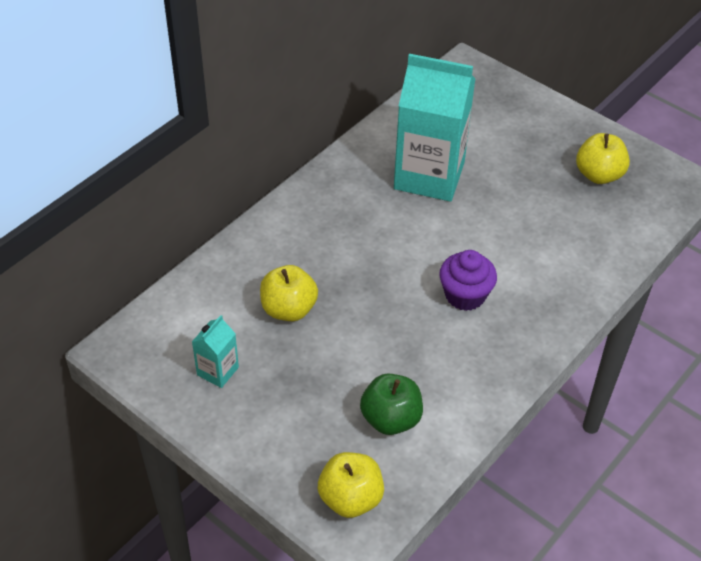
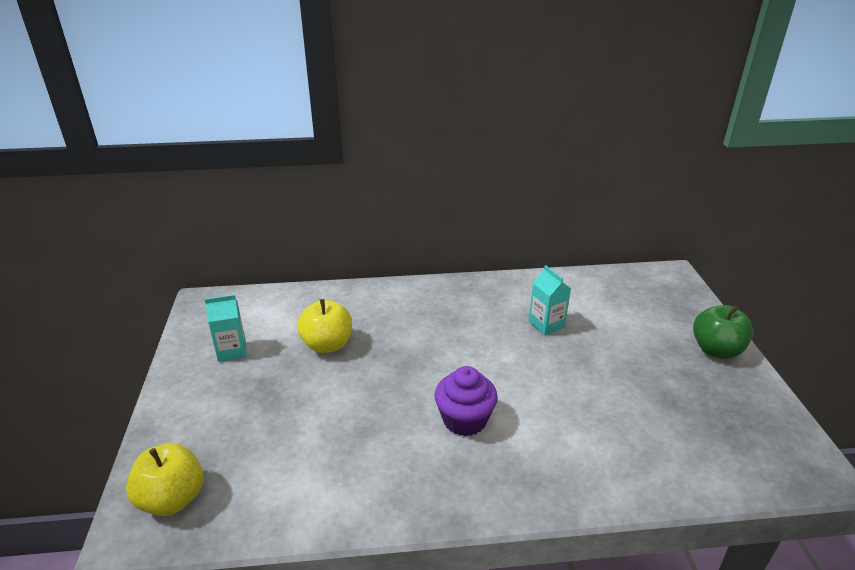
camera: 45 degrees right, 15 degrees down
green apple [360,373,423,435] -> green apple moved to [693,305,753,359]
turquoise carton [394,54,476,202] -> turquoise carton [529,265,571,335], size x0.44
yellow apple [576,133,630,184] -> none

